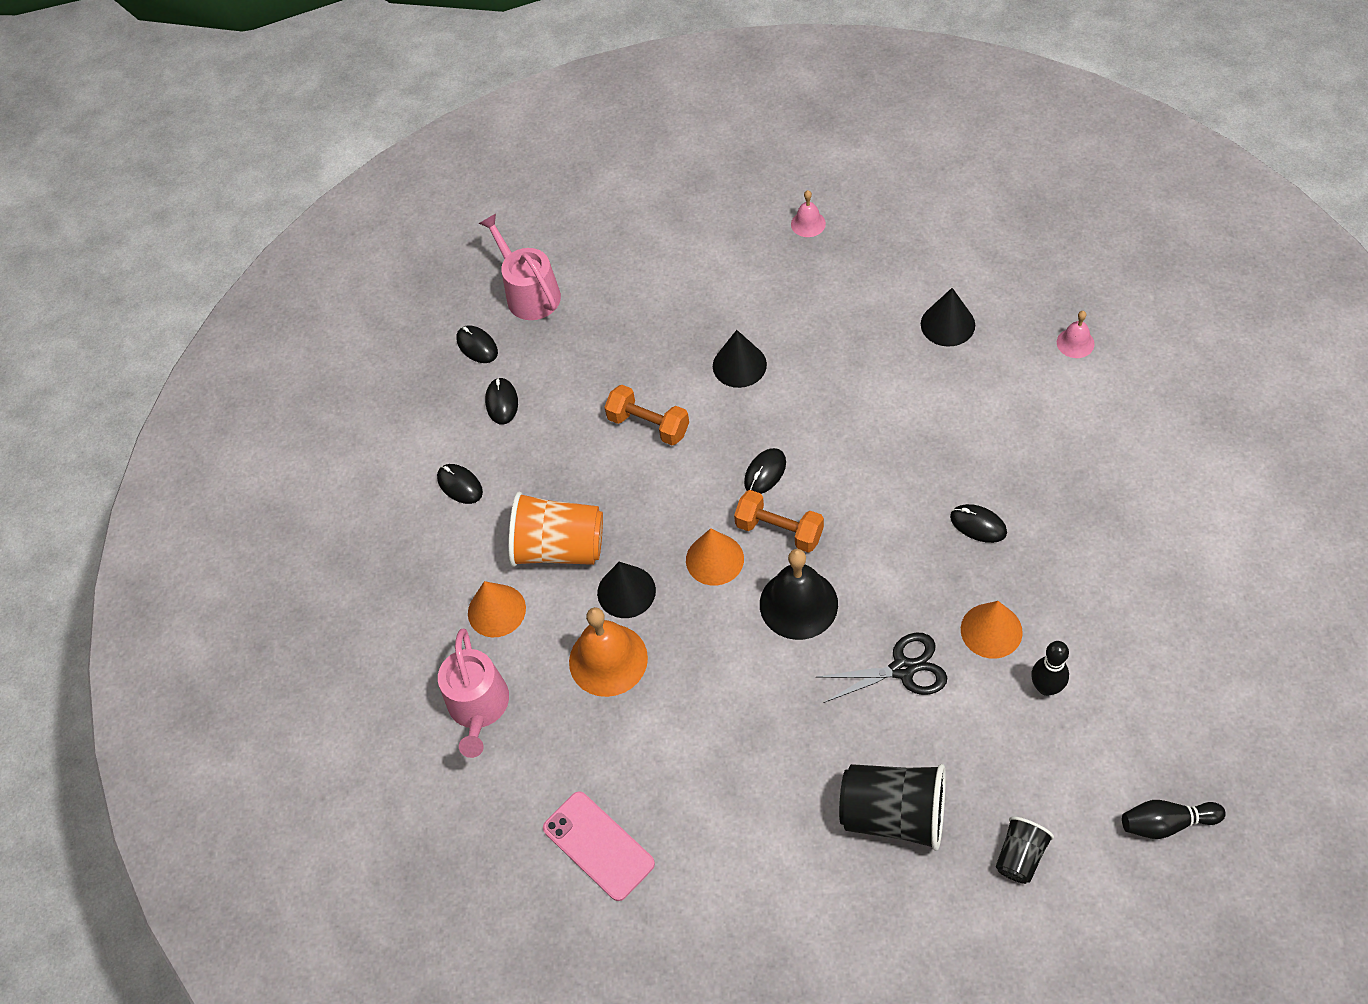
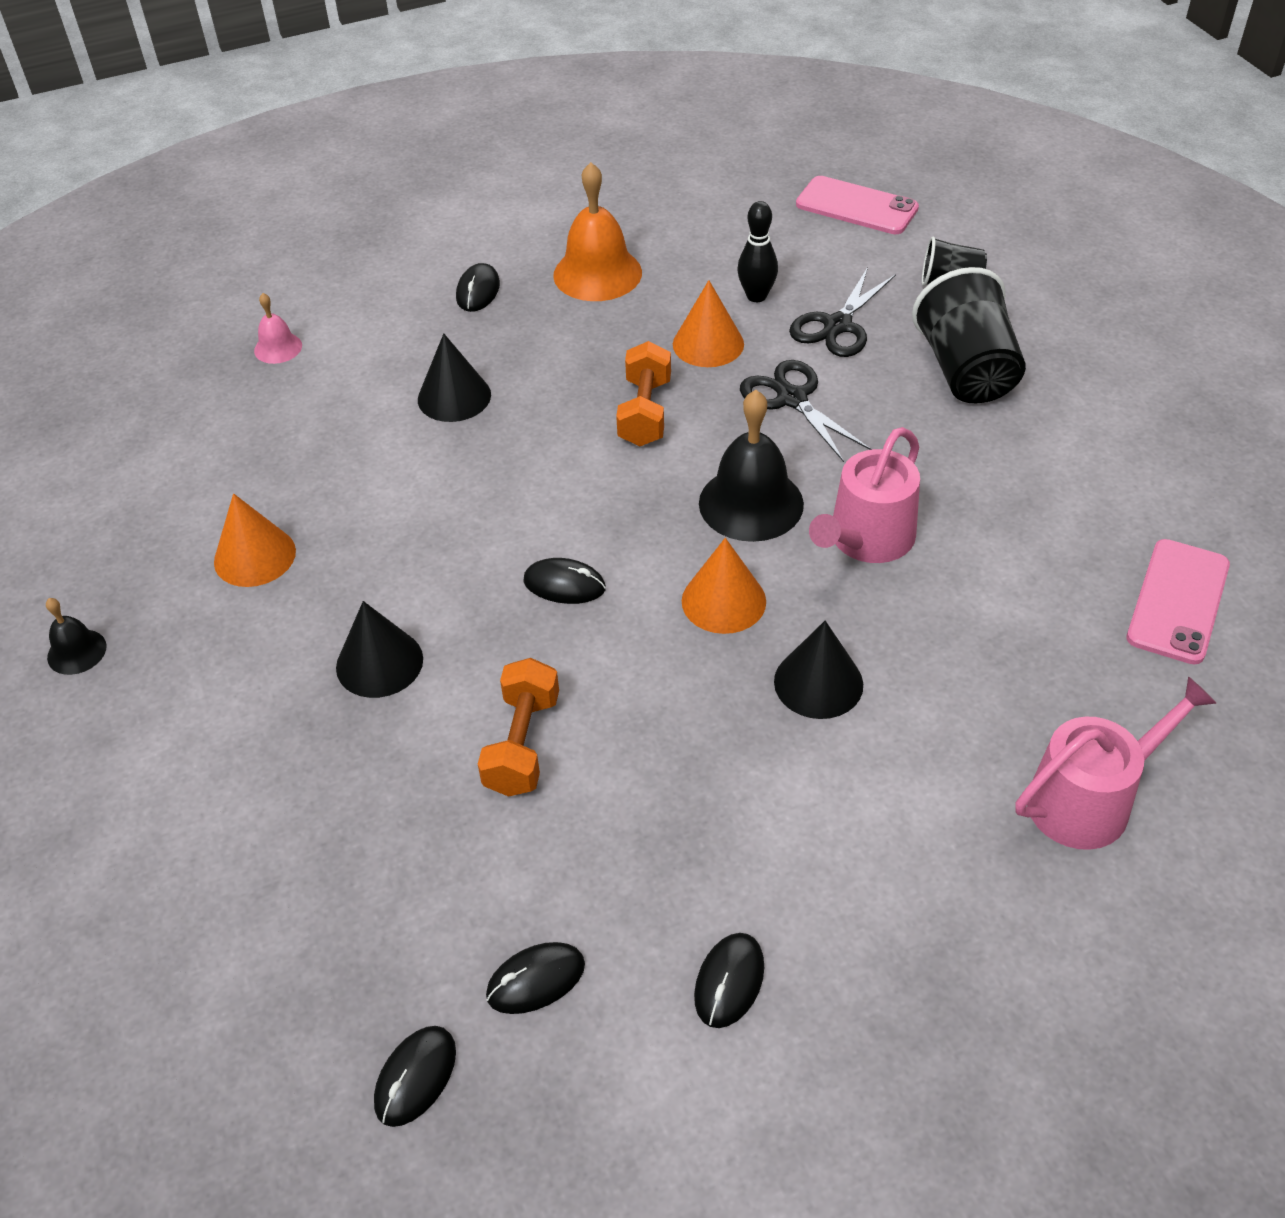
camera: 115 degrees left, 10 degrees down
orange cone [468,581,526,637] -> orange cone moved to [214,493,296,587]
pink watering can [479,214,561,320] -> pink watering can moved to [809,427,920,563]
orange cup [508,492,603,567] -> none
orange bell [569,607,648,697] -> orange bell moved to [553,162,642,301]
orange dumbbell [734,490,824,553] -> orange dumbbell moved to [616,341,671,446]
pink bell [791,190,826,237] -> black bell [46,598,107,675]
black cone [921,288,975,347] -> black cone moved to [418,333,491,422]
black mouse [950,504,1007,543] -> black mouse moved to [456,263,500,312]
black bowling pin [1122,800,1226,839] -> pink phone [796,176,919,234]
none -> black scissors [789,267,896,357]

